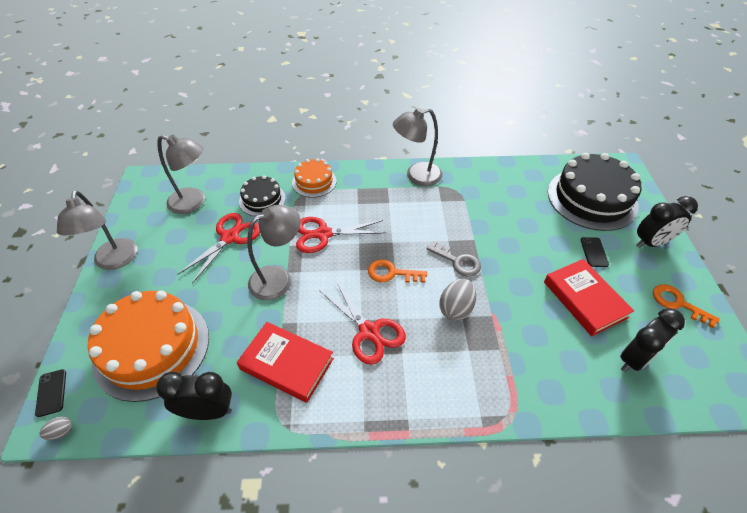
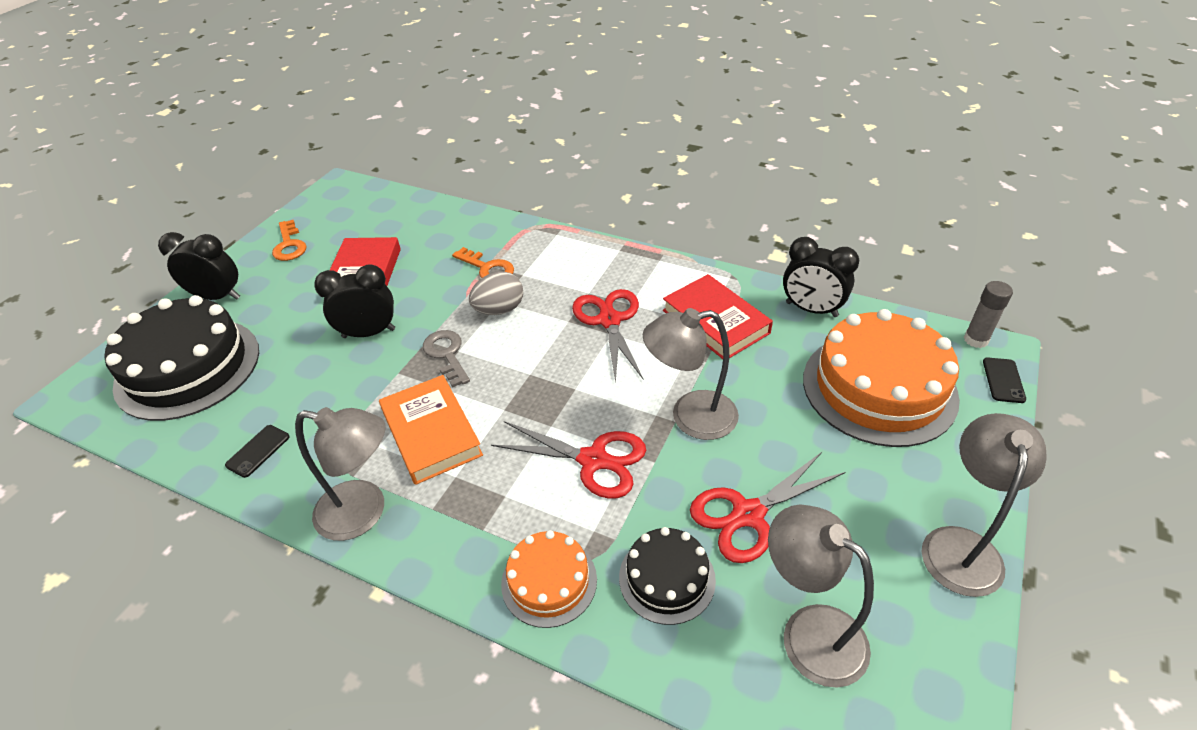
camera: 150 degrees left, 5 degrees down
grey egg [39,417,72,440] -> grey glue stick [964,281,1013,348]
orange key [368,259,427,283] -> orange key moved to [452,247,514,278]
black phone [581,237,609,267] -> black phone moved to [225,425,290,478]
black clock [620,308,685,372] -> black clock moved to [314,264,395,338]
none -> orange book [379,375,483,485]

